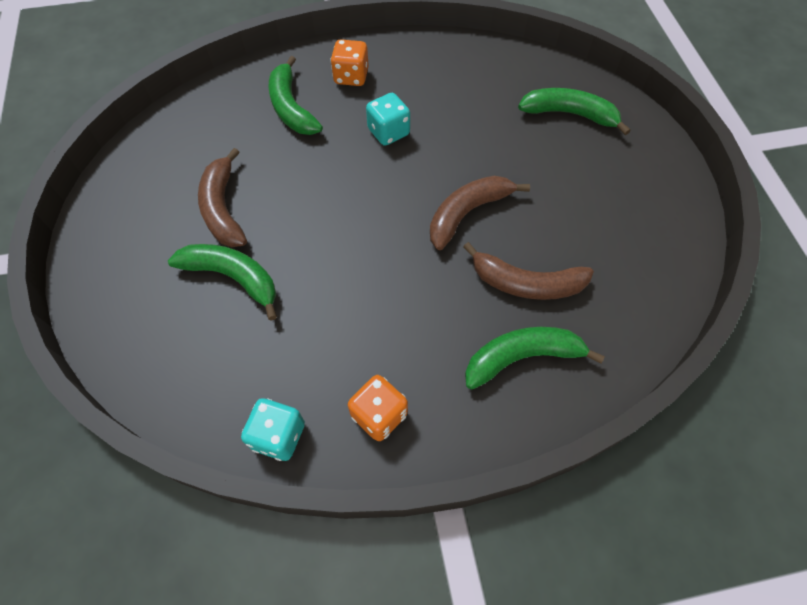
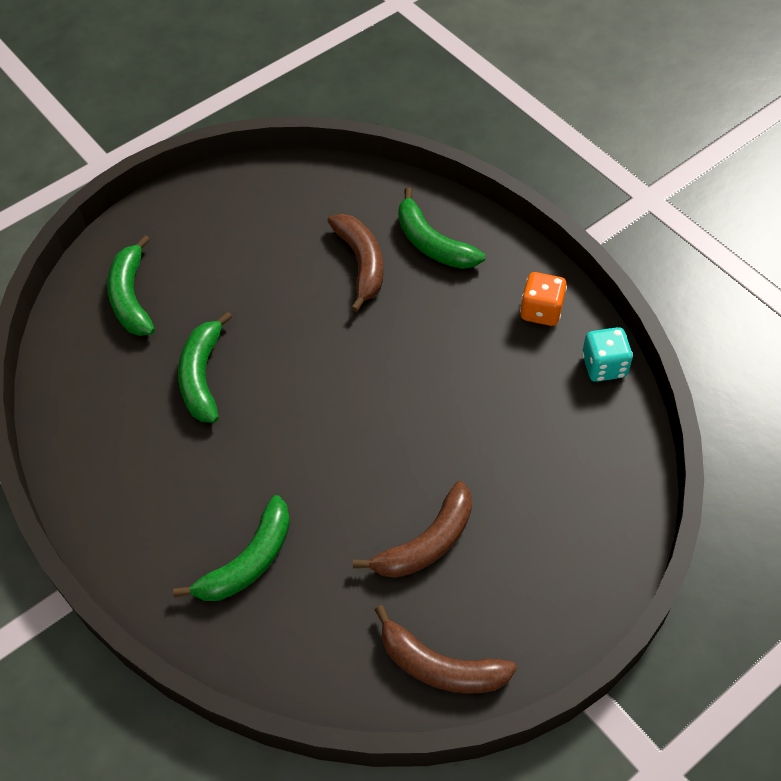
camera: 115 degrees left, 5 degrees down
green banana [168,244,277,321] -> green banana moved to [178,311,232,423]
orange dice [330,39,369,86] -> none
turquoise dice [366,93,410,146] -> none
brown banana [430,176,530,250] -> brown banana moved to [375,605,517,693]

